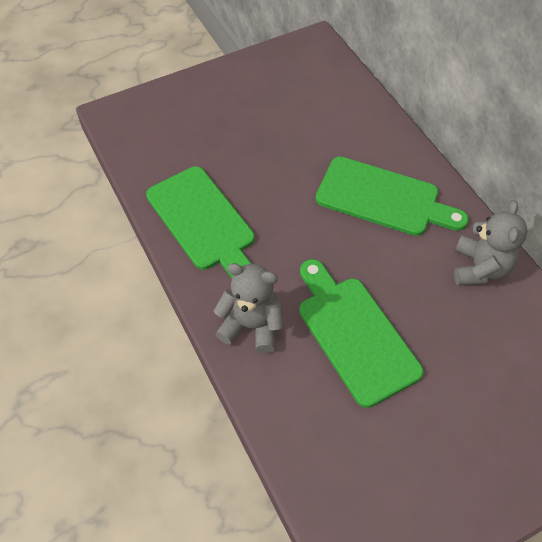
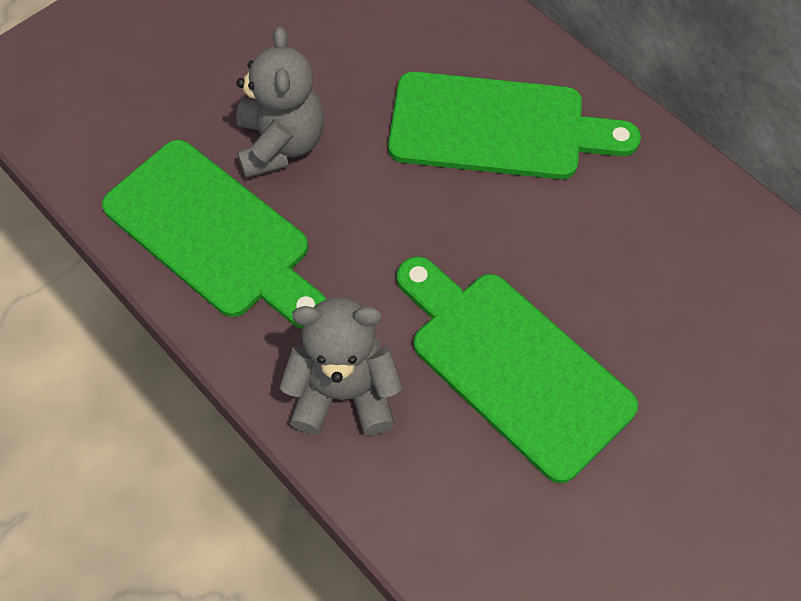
camera: 15 degrees left, 5 degrees up
grey teddy bear [454,200,528,285] -> grey teddy bear moved to [236,26,324,179]

